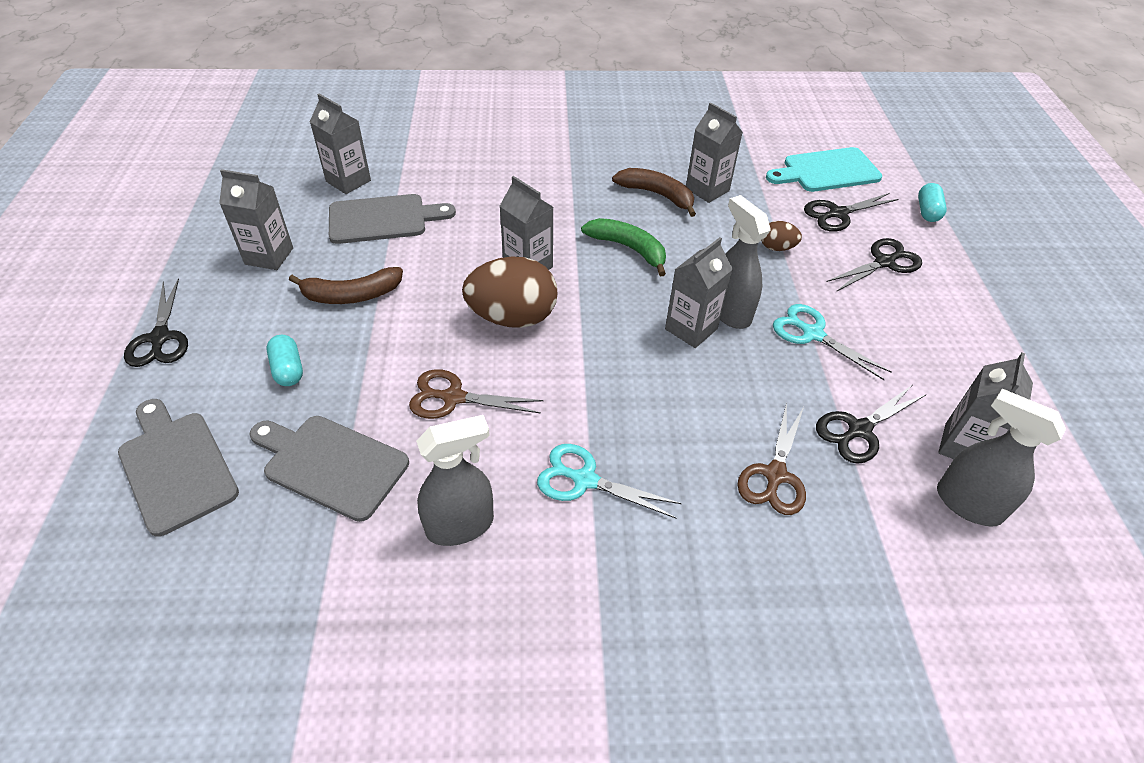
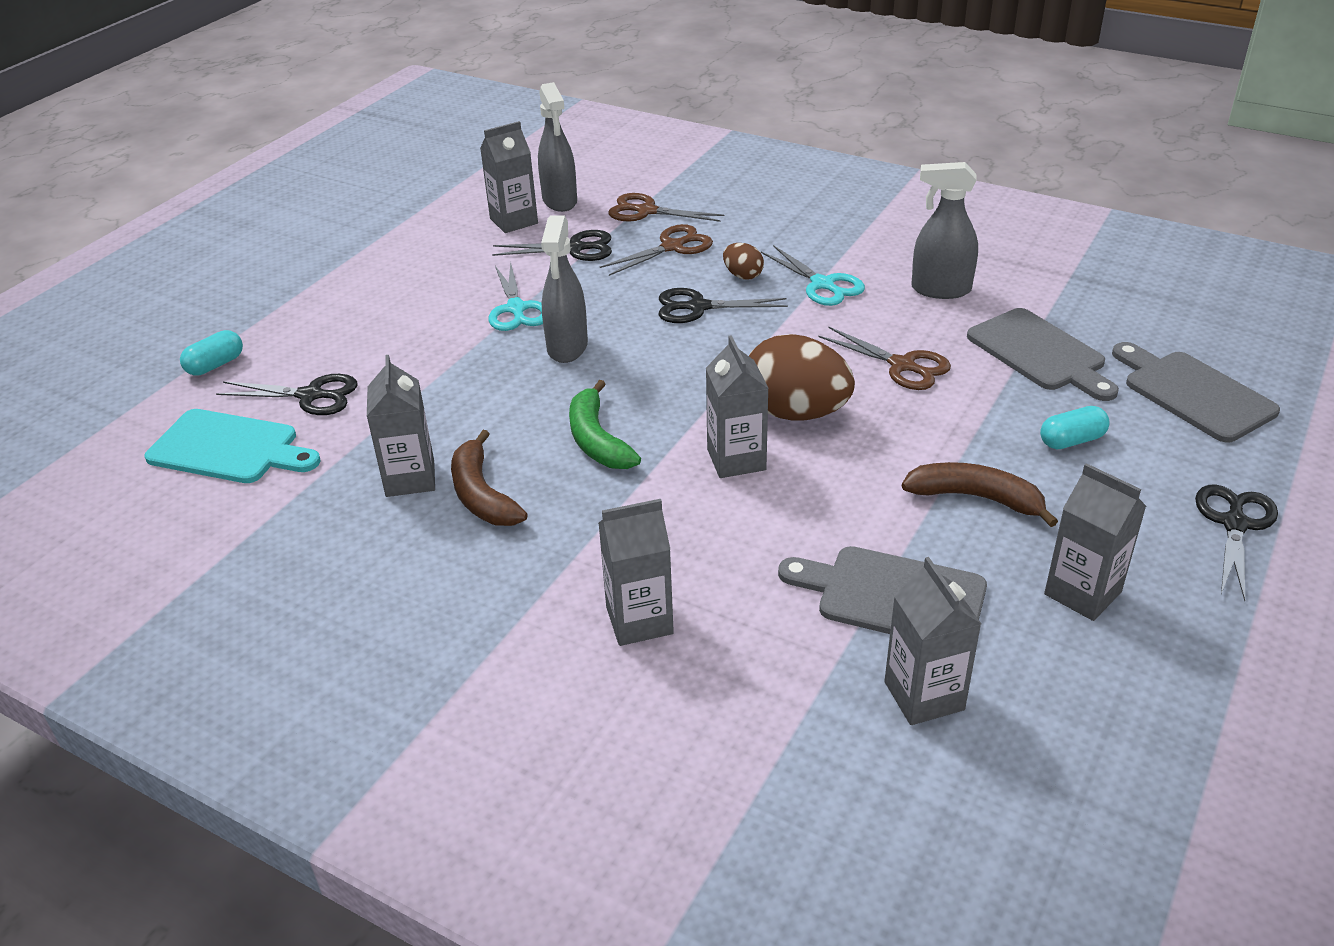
camera: 145 degrees left, 10 degrees down
grey cutting board [118,399,239,537] -> grey cutting board turned 150 degrees clockwise [1112,342,1280,442]
turquoise capsule [267,335,303,386] -> turquoise capsule turned 60 degrees clockwise [1040,406,1110,449]
grey carton [665,237,733,348] -> grey carton moved to [598,499,674,646]
brown egg [761,221,802,251] -> brown egg moved to [723,243,764,280]
black scissors [826,238,922,292] -> black scissors moved to [658,288,788,323]
none -> brown scissors [608,193,724,222]

